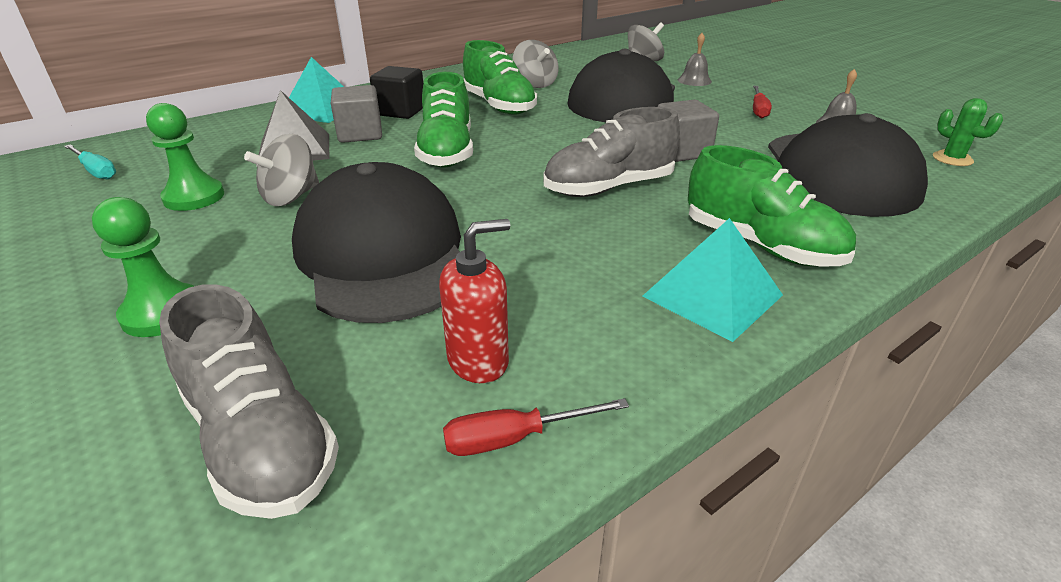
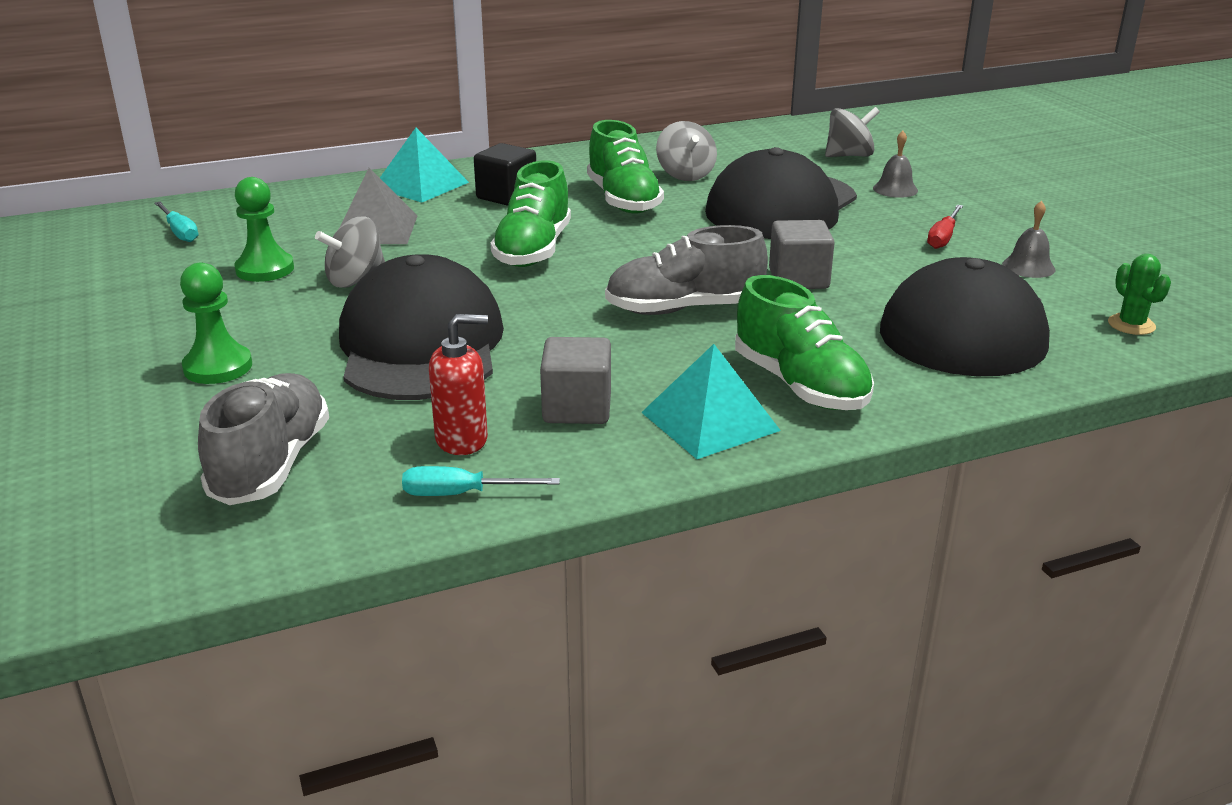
camera: 15 degrees right, 5 degrees down
grey shoe [159,284,339,519] -> grey shoe turned 150 degrees counterclockwise [198,373,329,505]
grey cube [331,85,382,143] -> grey cube moved to [540,337,611,424]
red screwdriver [443,398,629,456] -> turquoise screwdriver [402,466,560,496]

